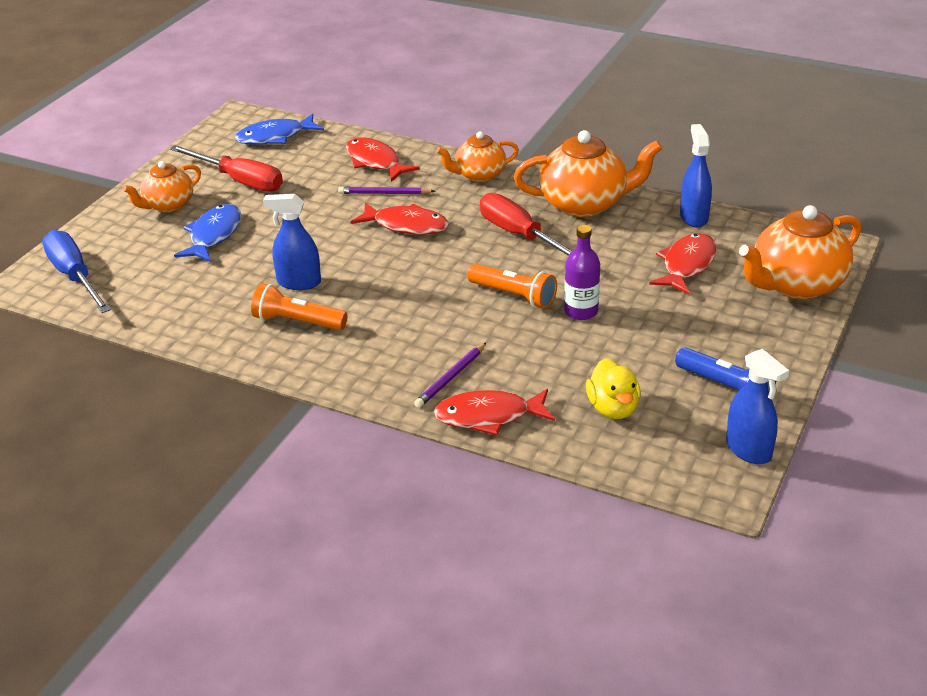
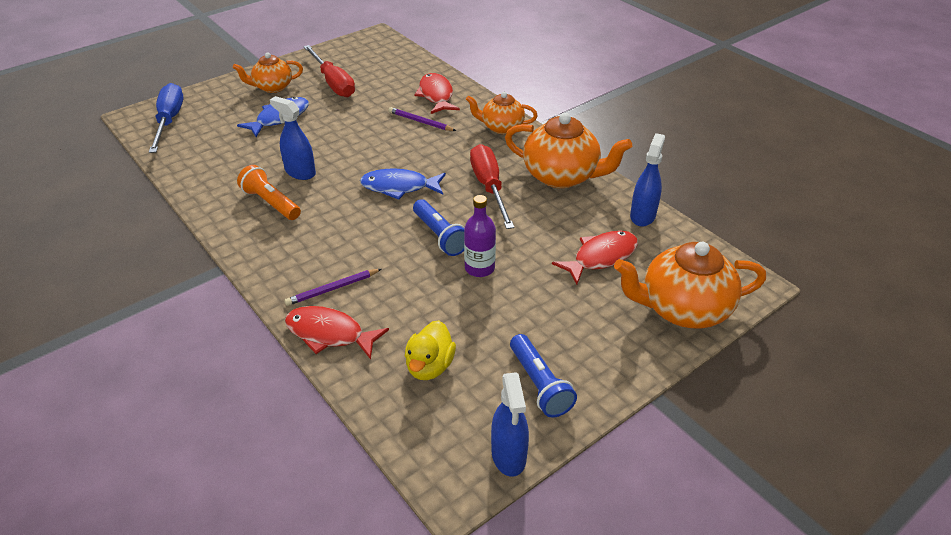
camera: 25 degrees right, 5 degrees up
blue fish [235,114,324,145] -> blue fish moved to [360,168,446,200]
red fish [351,202,449,235] -> none
orange flashlight [467,264,557,309] -> blue flashlight [413,199,465,256]

